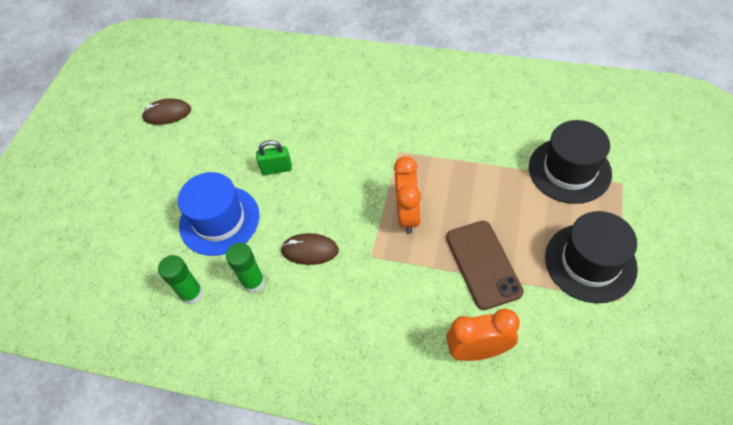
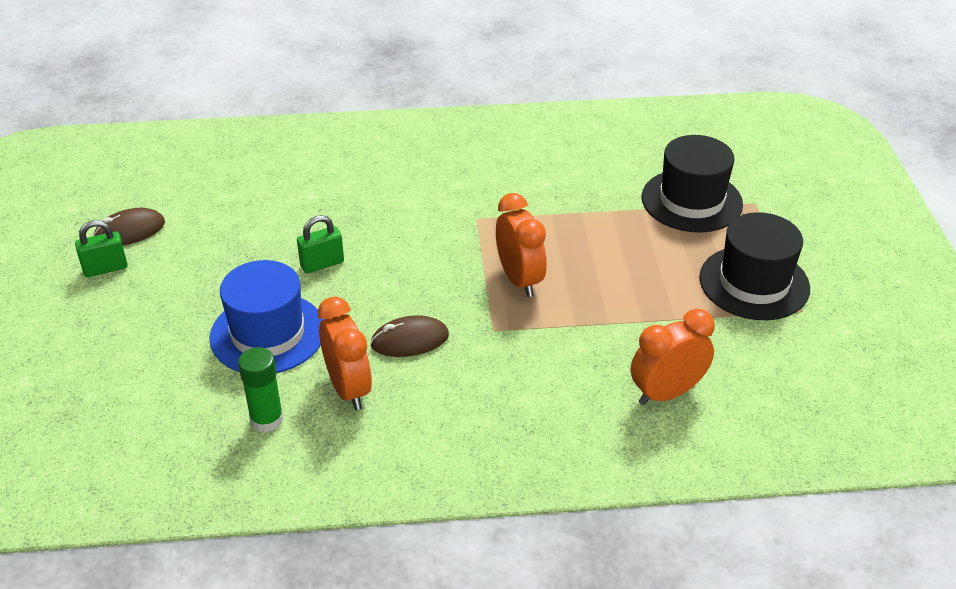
camera: 25 degrees left, 15 degrees down
green glue stick [226,243,265,293] -> orange clock [318,297,372,410]
brown phone [446,221,523,310] -> none
none -> green padlock [75,220,128,277]

